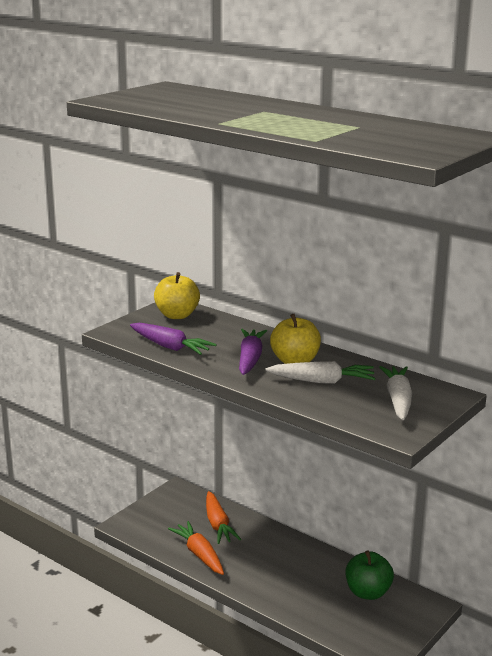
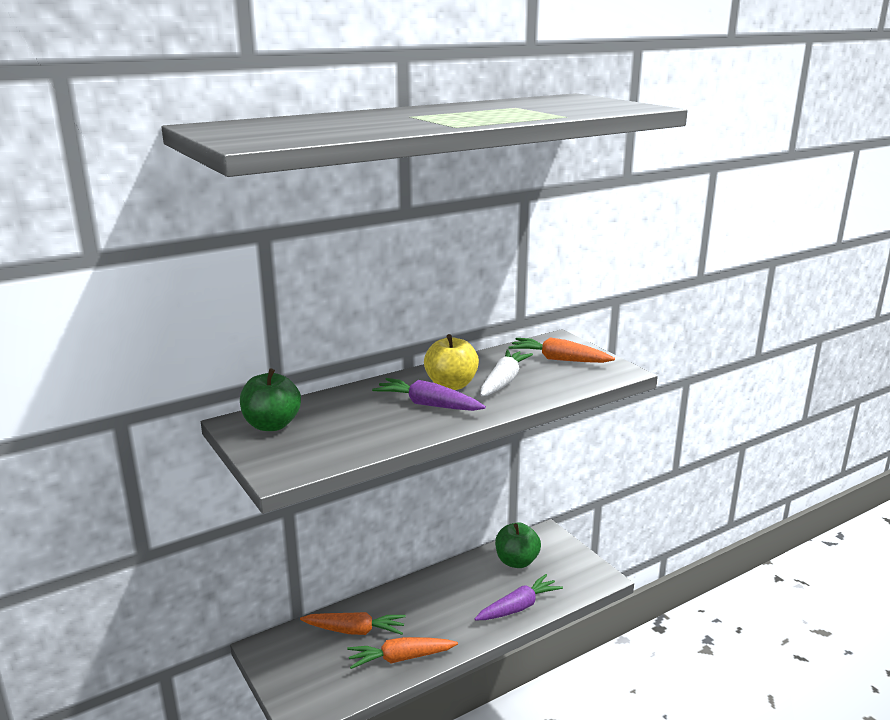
camera: 70 degrees left, 0 degrees up
purple carrot [130,323,216,355] -> purple carrot moved to [475,574,563,621]
yellow apple [154,272,200,319] -> green apple [240,368,301,431]
white carrot [379,366,412,420] -> orange carrot [509,337,615,363]

